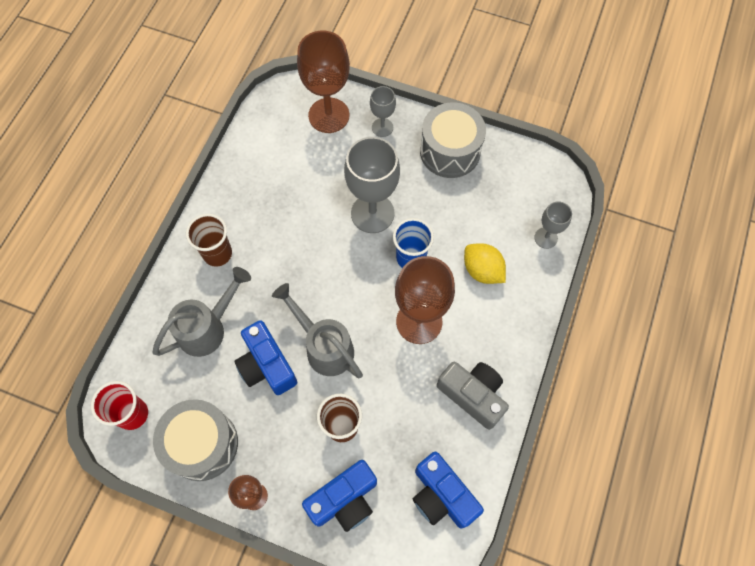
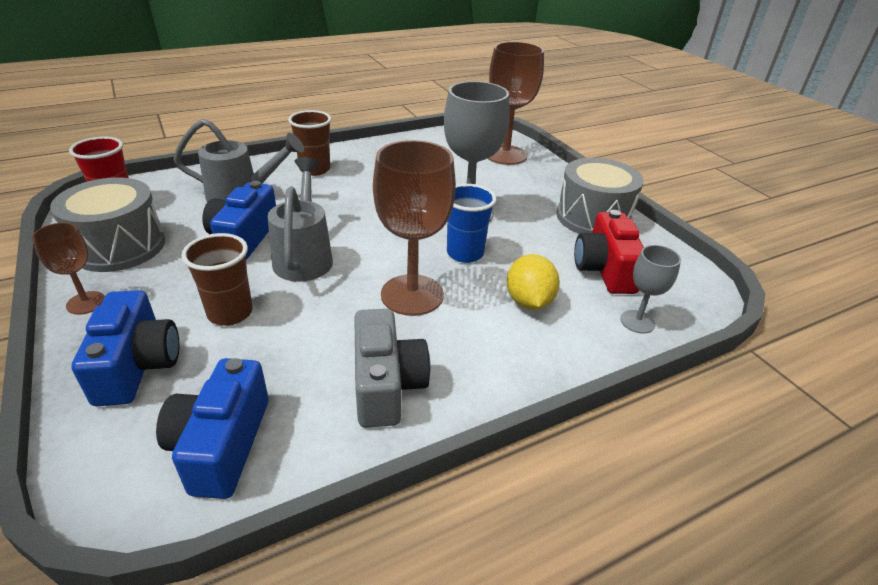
camera: 40 degrees right, 30 degrees down
blue camera [302,460,377,532] -> blue camera turned 105 degrees counterclockwise [71,290,179,406]
grey goblet [370,86,396,137] -> none
none -> red camera [574,210,644,294]

